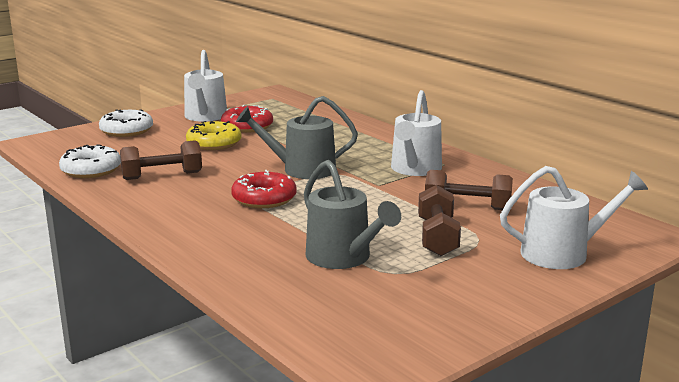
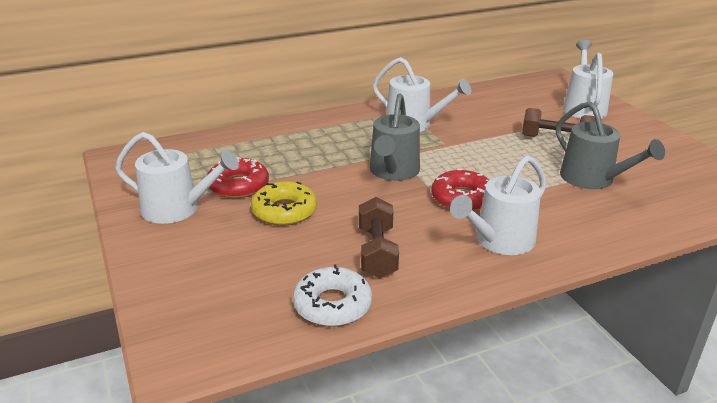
camera: 75 degrees left, 10 degrees up
white donut [99,109,153,137] -> none
grey watering can [304,160,401,269] -> grey watering can turned 75 degrees clockwise [556,101,665,189]
brown dumbbell [425,170,513,210] -> none
none -> white watering can [450,155,546,255]

